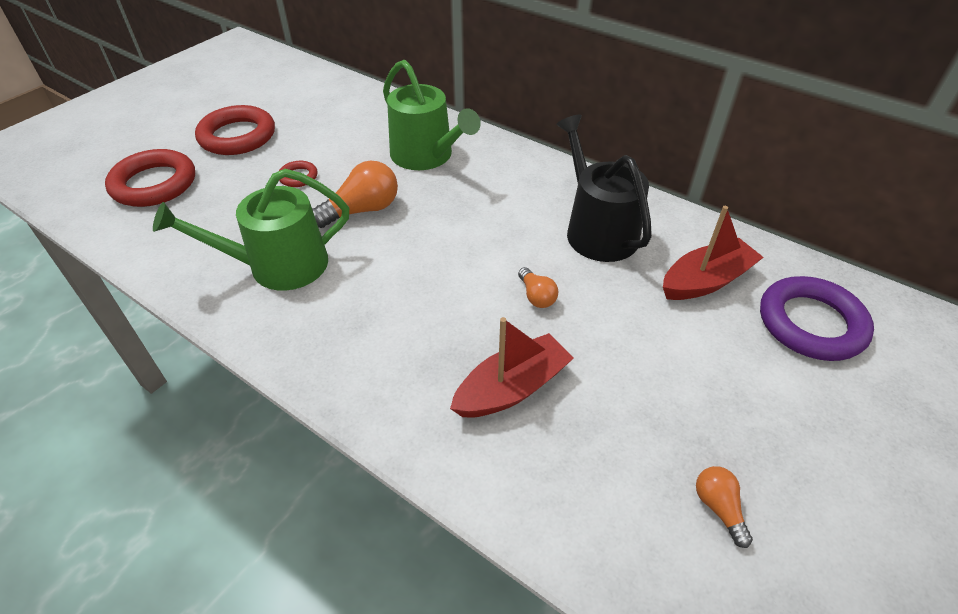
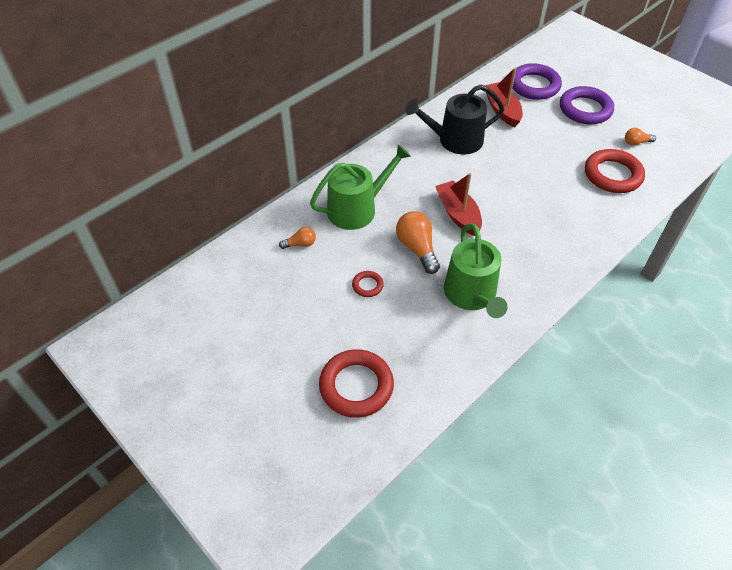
camera: 80 degrees left, 5 degrees up
red ring [195,105,275,155] -> red ring moved to [585,149,645,193]
red boat [450,317,573,418] -> red boat moved to [435,173,482,236]
orange light bulb [518,267,558,308] -> orange light bulb moved to [279,227,316,249]
none -> purple ring [560,86,614,124]

